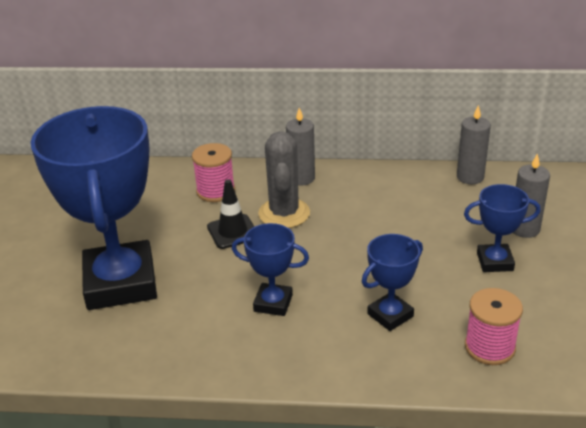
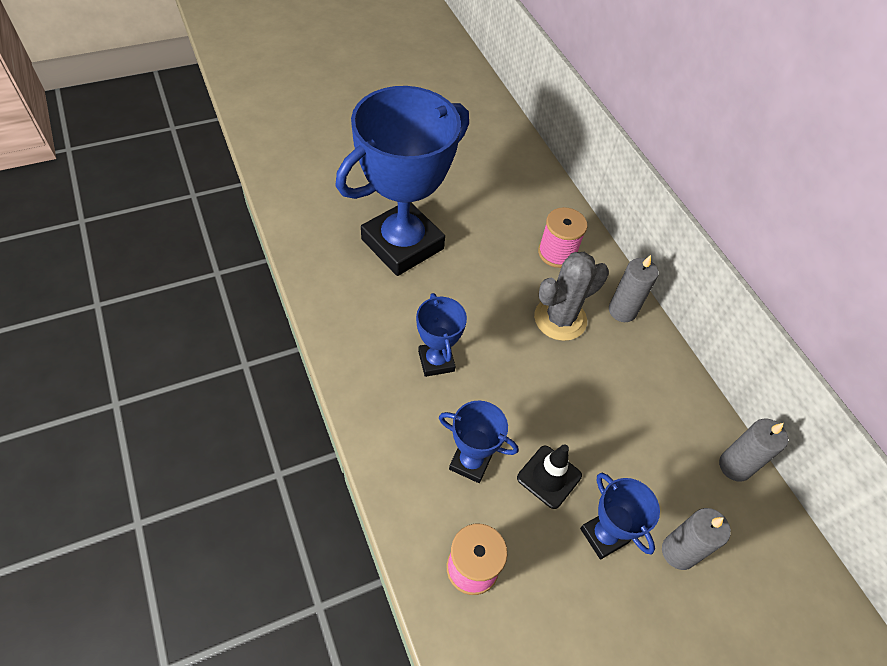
camera: 55 degrees right, 20 degrees up
black traffic cone [207,179,254,249] -> black traffic cone moved to [517,444,582,509]

